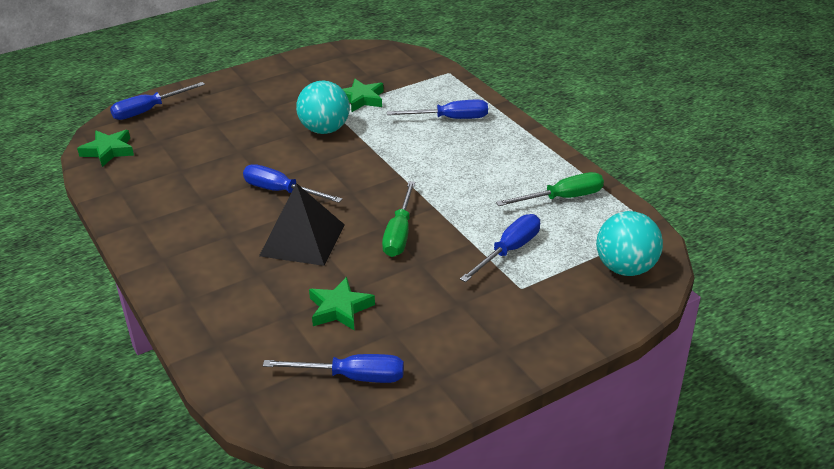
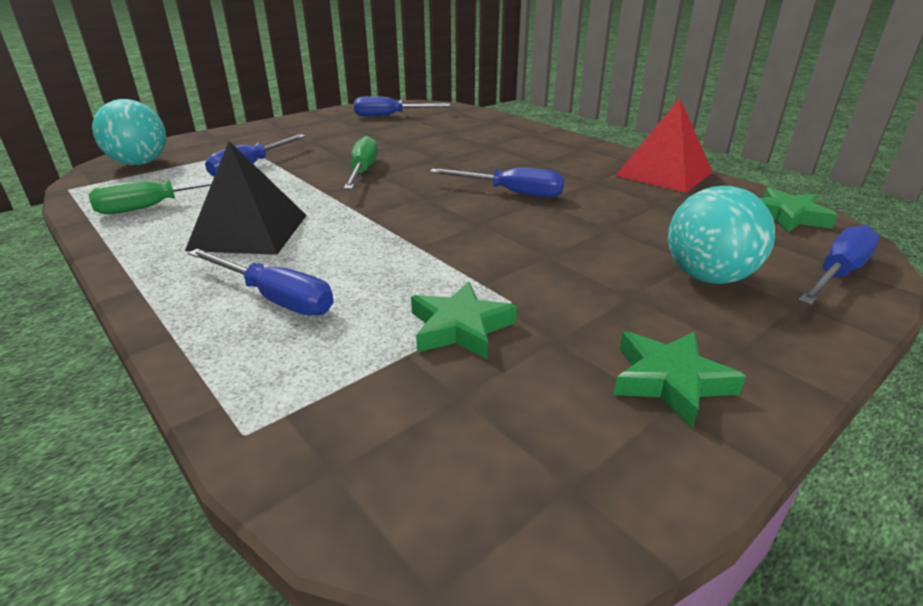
camera: 170 degrees right, 5 degrees down
black pyramid [259,183,345,266] -> black pyramid moved to [185,141,307,255]
turquoise ball [296,80,350,134] -> turquoise ball moved to [668,186,775,284]
green star [309,277,375,330] -> green star moved to [613,332,746,428]
blue screwdriver [387,100,488,119] -> blue screwdriver turned 135 degrees counterclockwise [188,249,334,316]
none -> red pyramid [615,98,713,193]

